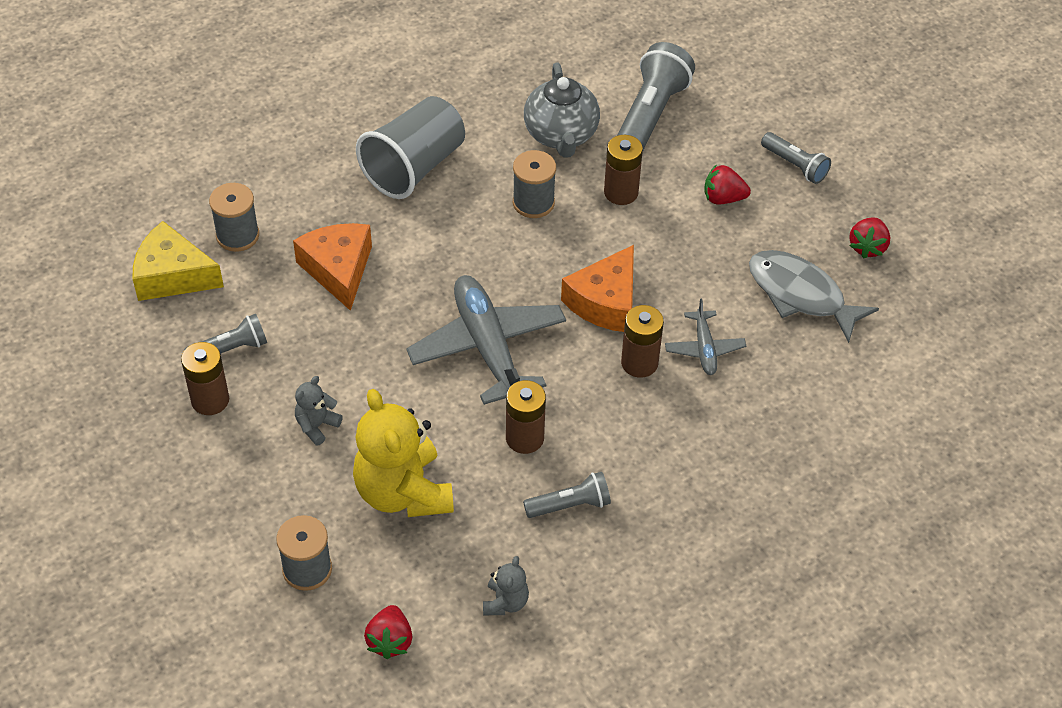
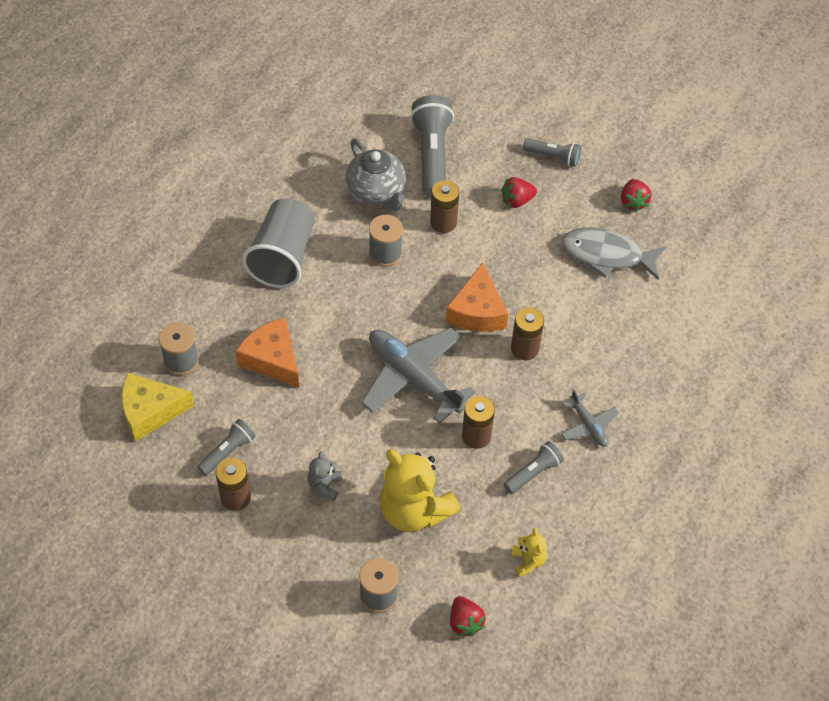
camera: 25 degrees left, 5 degrees up
grey teddy bear [483,556,529,615] -> yellow teddy bear [511,528,547,577]
grey plane [665,299,746,375] -> grey plane moved to [561,389,619,447]

